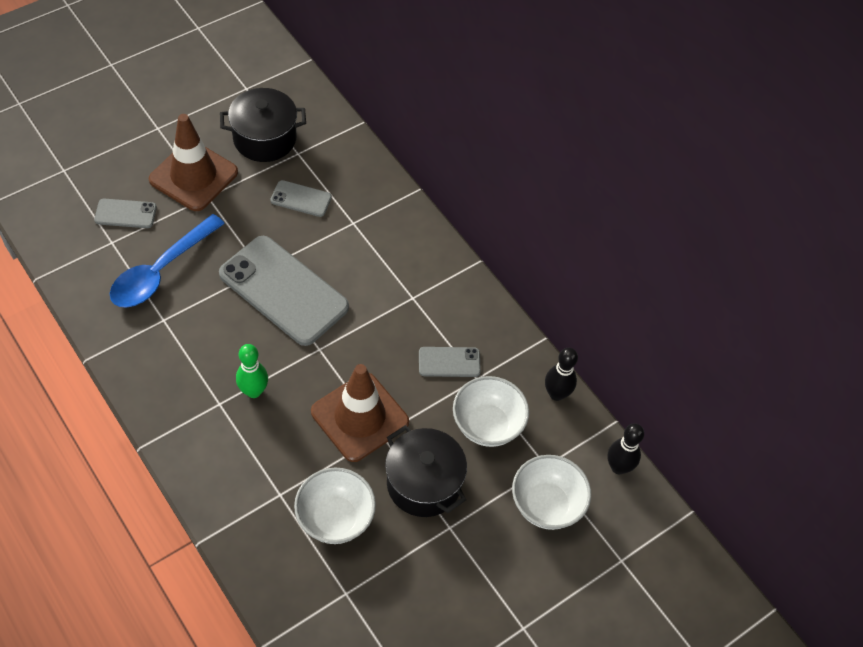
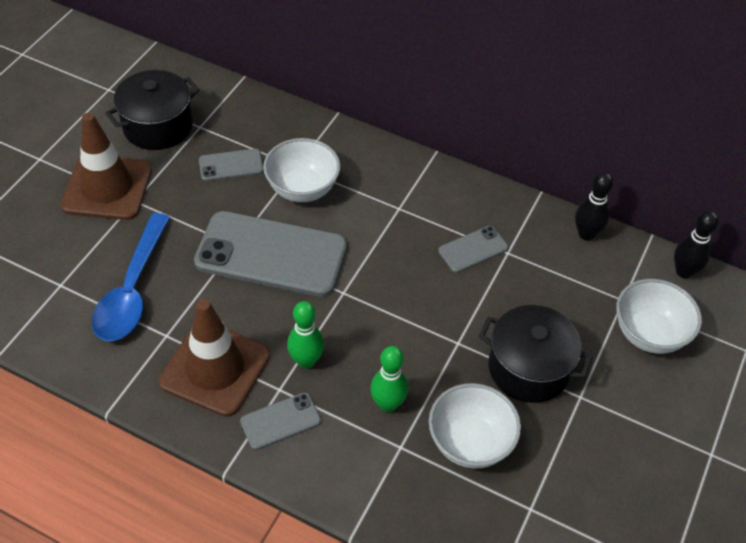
camera: 25 degrees left, 5 degrees down
grey phone [94,199,157,228] -> grey phone moved to [240,393,321,450]
brown traffic cone [311,364,409,462] -> brown traffic cone moved to [159,299,270,417]
white bowl [453,376,529,447] -> white bowl moved to [263,138,340,202]
none -> green bowling pin [370,346,408,412]

